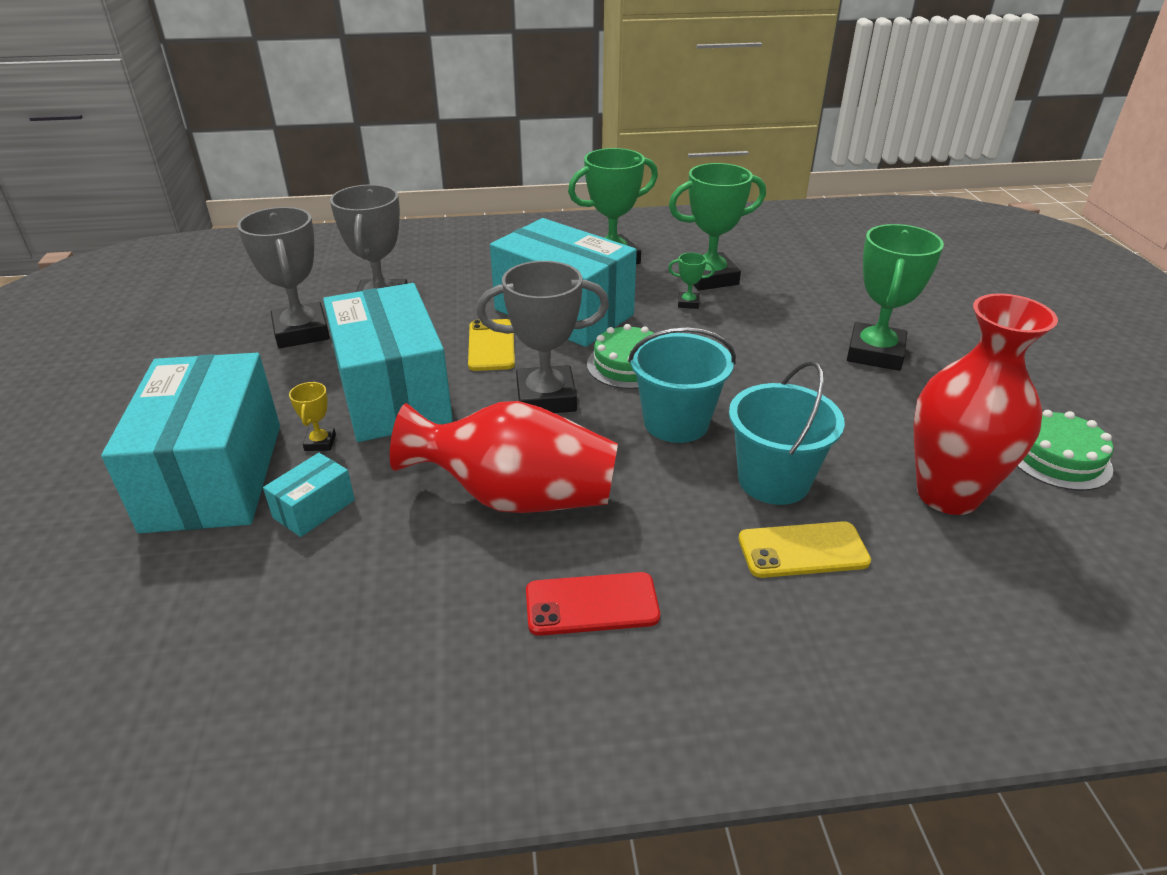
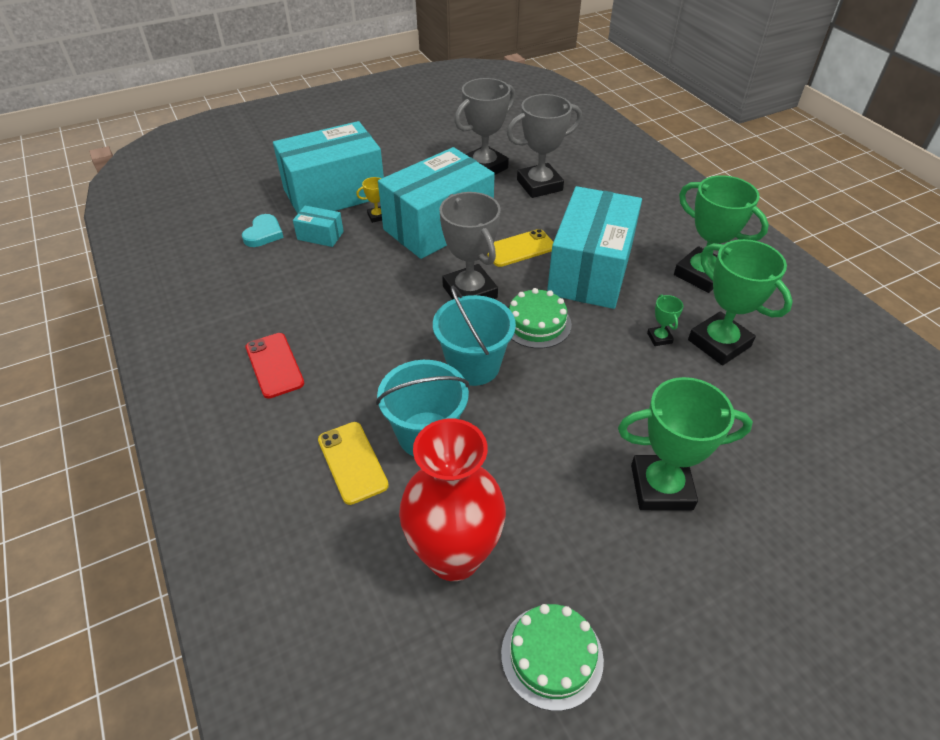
camera: 70 degrees right, 10 degrees up
red vase [390,401,618,513] -> none
none -> turquoise heart [242,214,284,247]

